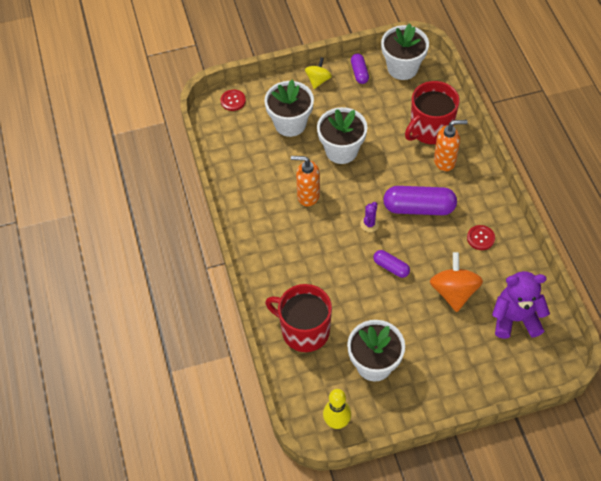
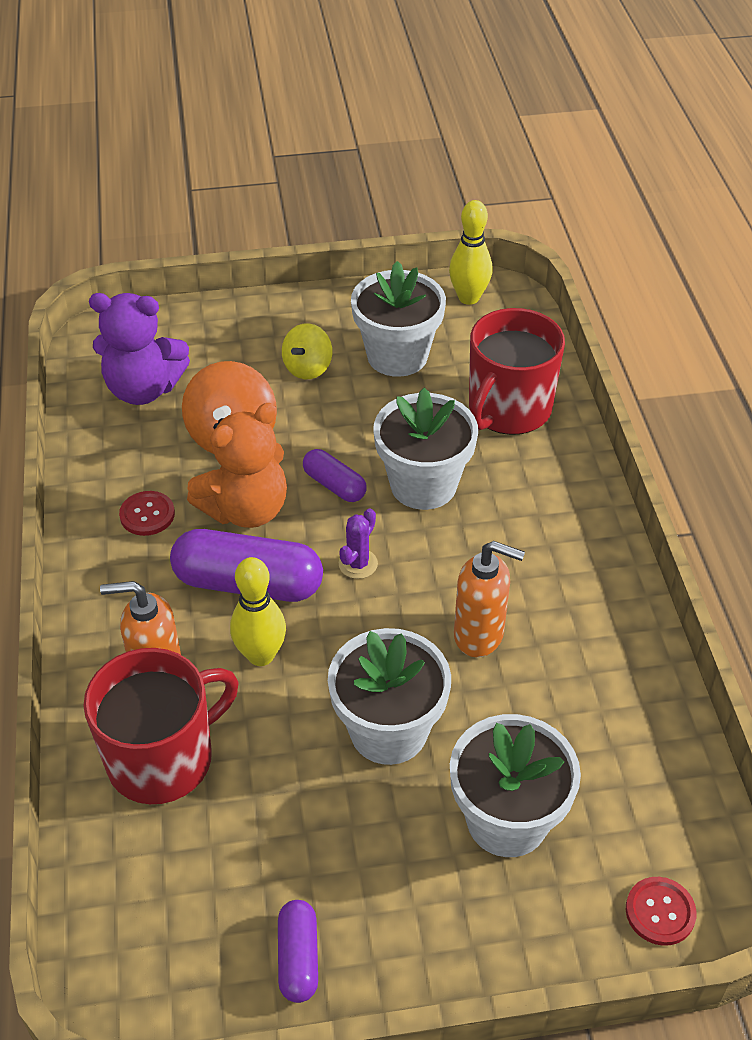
camera: 175 degrees left, 10 degrees down
red mug [265,284,332,352] -> red mug turned 90 degrees clockwise [469,308,565,435]
yellow spinning top [305,57,332,89] -> yellow spinning top moved to [282,323,333,379]
white flower pot [381,24,429,80] -> white flower pot moved to [374,388,478,510]
none -> orange teddy bear [187,403,287,528]
none -> yellow bowling pin [230,557,286,666]

